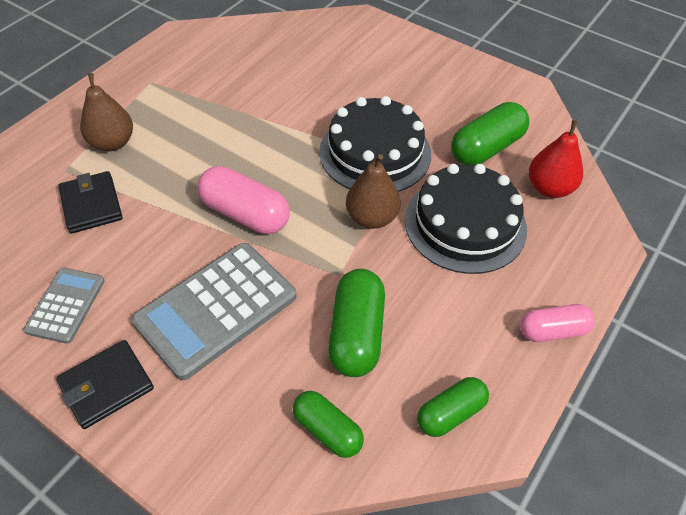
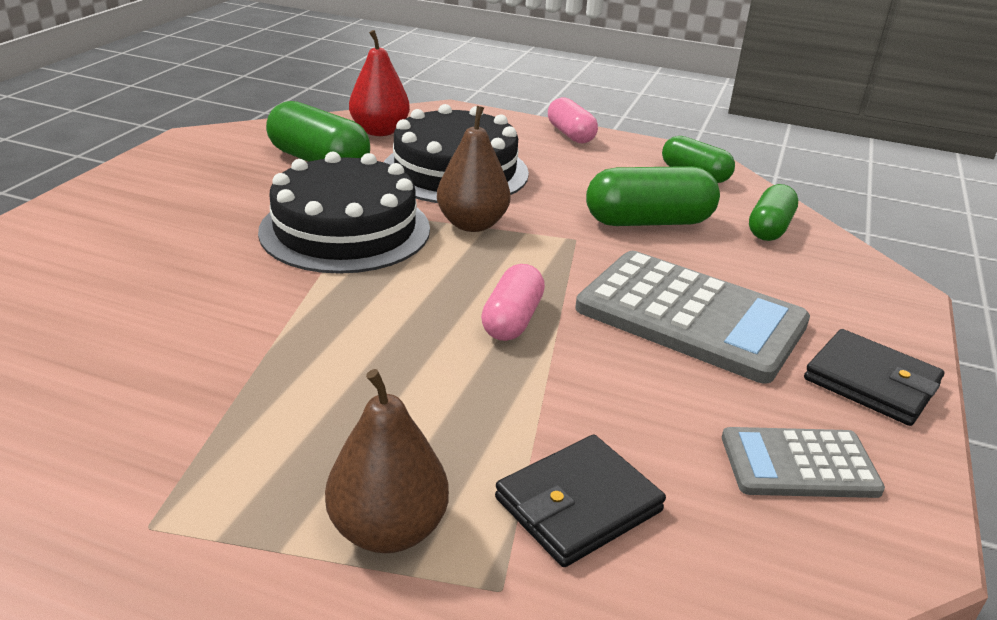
camera: 105 degrees left, 20 degrees down
pink capsule [197,166,290,234] -> pink capsule [481,264,545,341], size x0.65

